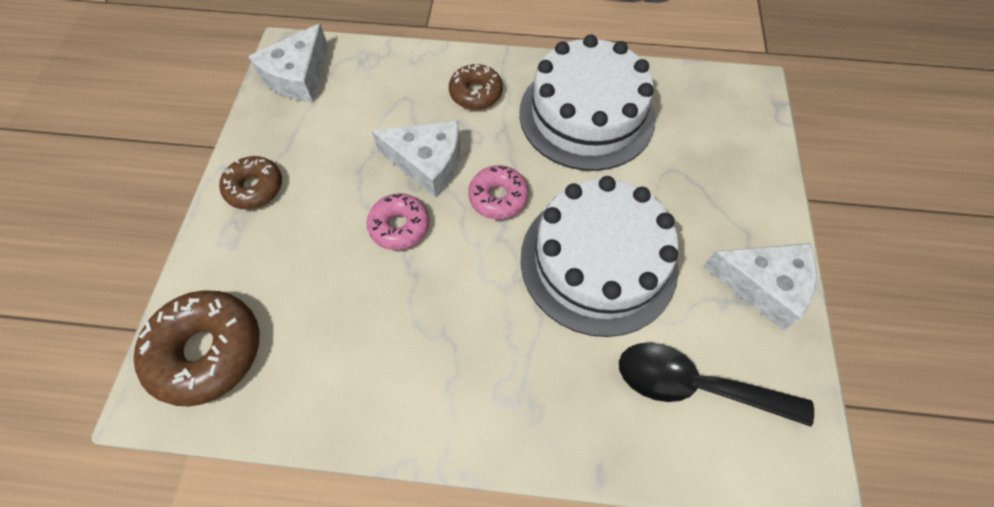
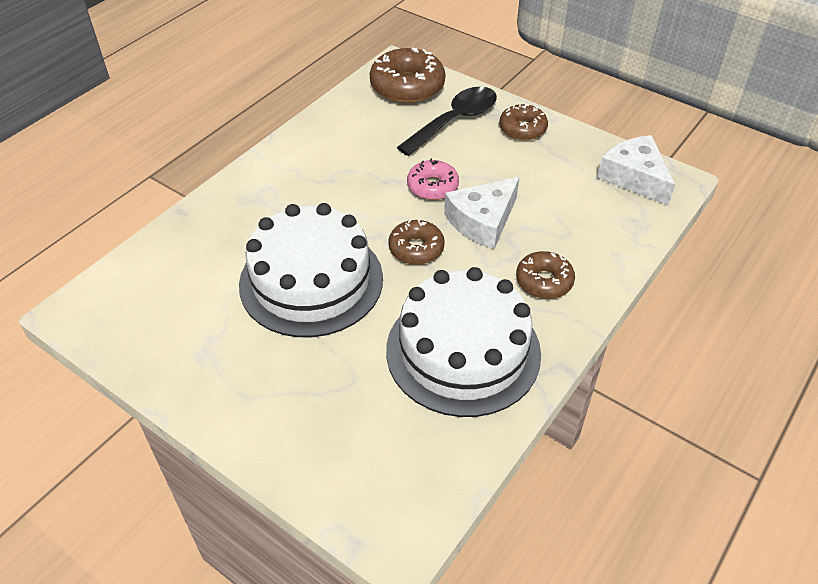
camera: 120 degrees right, 15 degrees down
pink donut [468,165,529,220] -> brown donut [388,219,445,265]
black spoon [619,342,814,427] -> black spoon moved to [397,87,497,156]
white cheese [704,243,817,330] -> none

